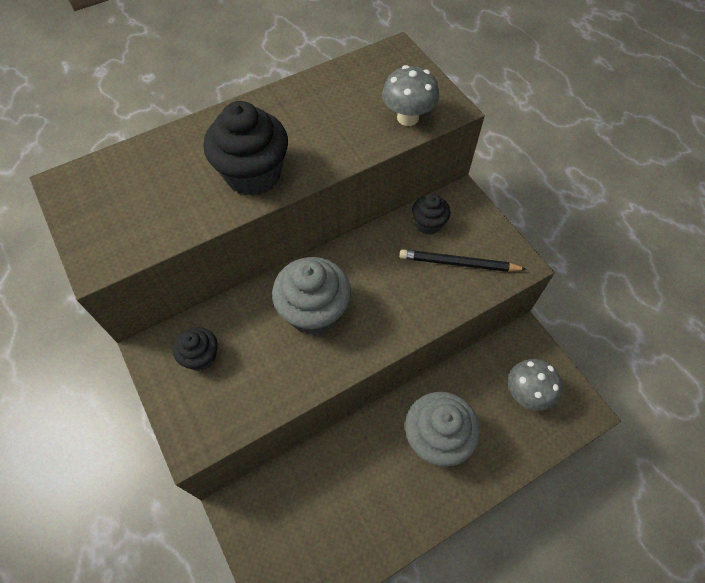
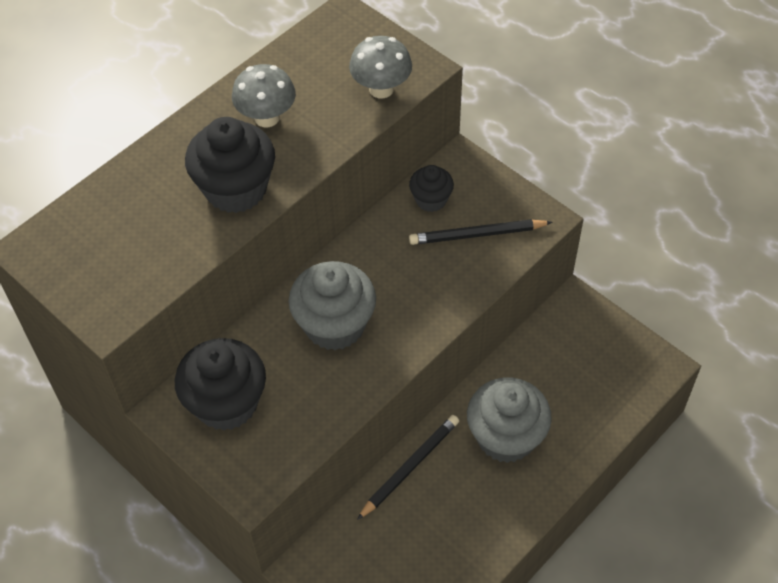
camera: 15 degrees left, 5 degrees down
black cupcake [173,327,218,371] -> black cupcake [175,338,266,431], size x1.81
grey mushroom [508,359,562,411] -> grey mushroom moved to [232,64,296,128]
none -> black pencil [357,415,459,520]

